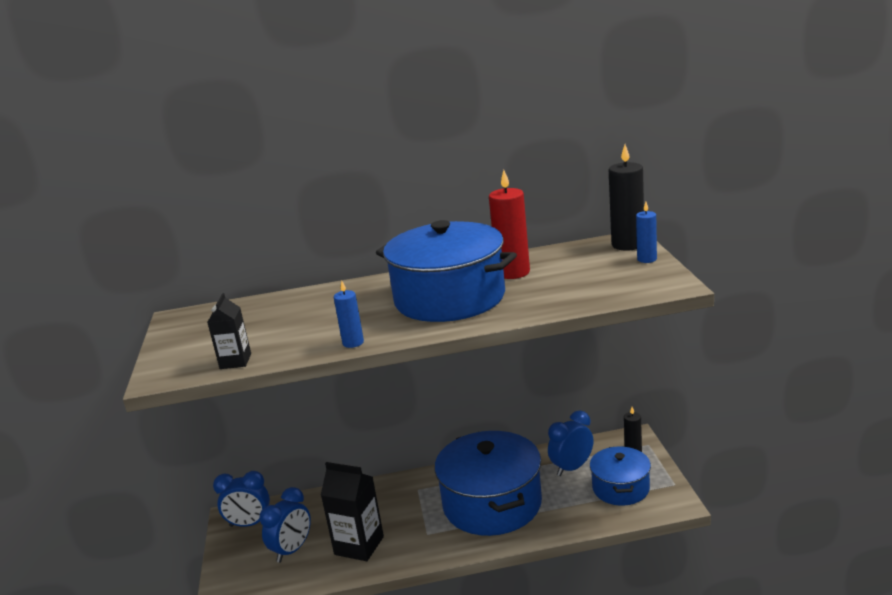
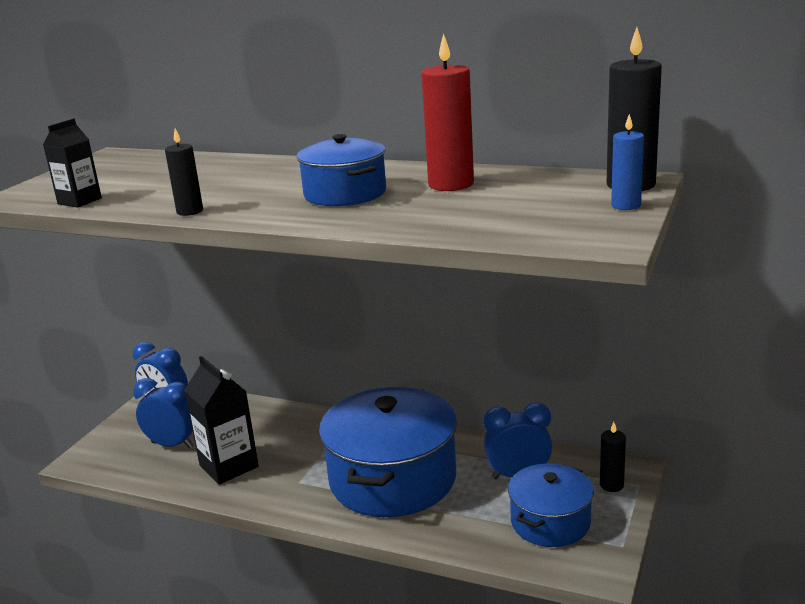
camera: 30 degrees right, 0 degrees up
blue clock [260,487,311,563] -> blue clock turned 135 degrees counterclockwise [133,378,194,449]
blue candle [334,281,364,348] -> black candle [165,129,203,216]
blue pot [376,220,517,322] -> blue pot [297,134,386,206], size x0.57

